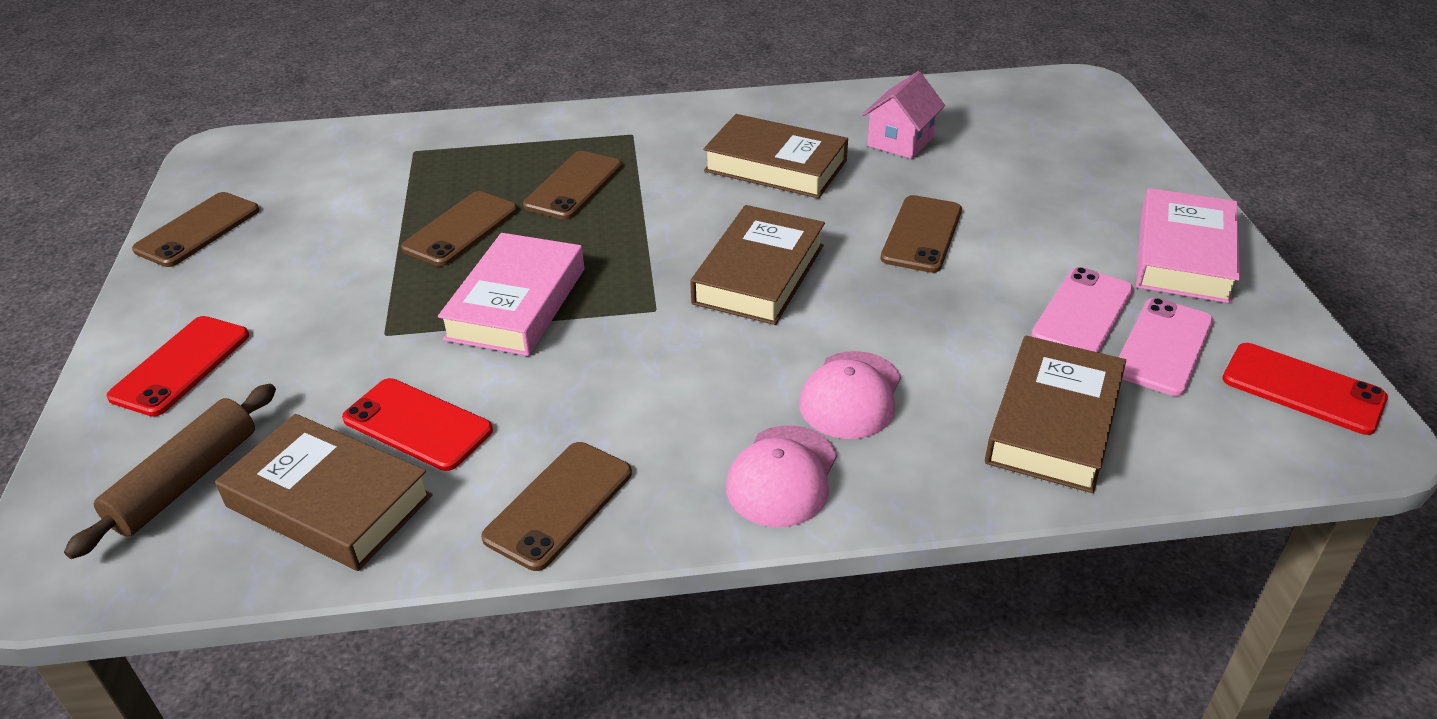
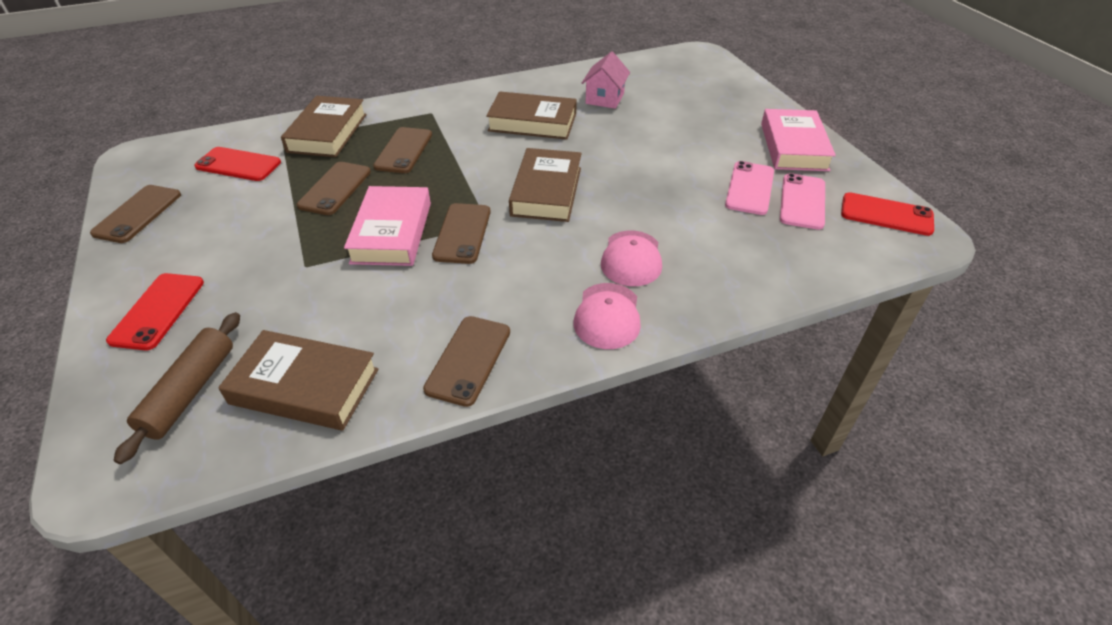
camera: 15 degrees left, 5 degrees up
red phone [342,378,493,471] -> red phone moved to [194,147,281,181]
brown phone [881,195,962,273] -> brown phone moved to [432,203,491,264]
brown book [985,336,1126,493] -> brown book moved to [281,96,367,157]

